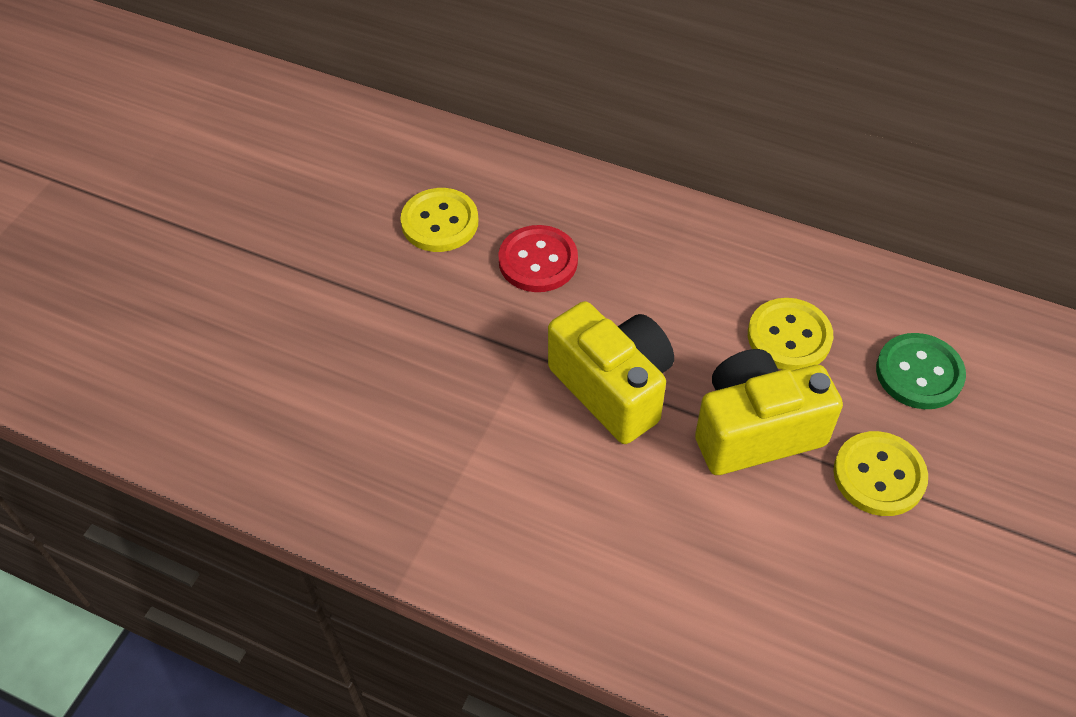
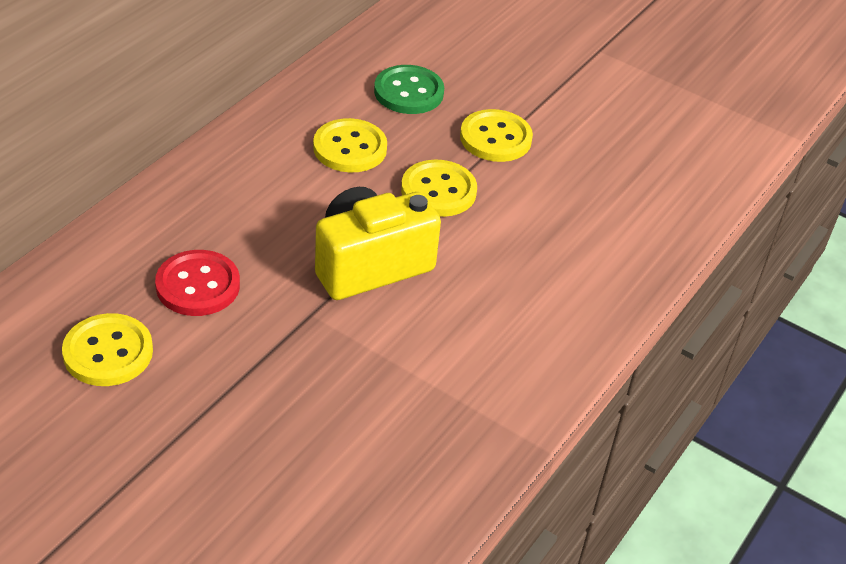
camera: 85 degrees left, 10 degrees down
yellow camera [695,349,843,475] -> yellow button [401,159,477,217]

